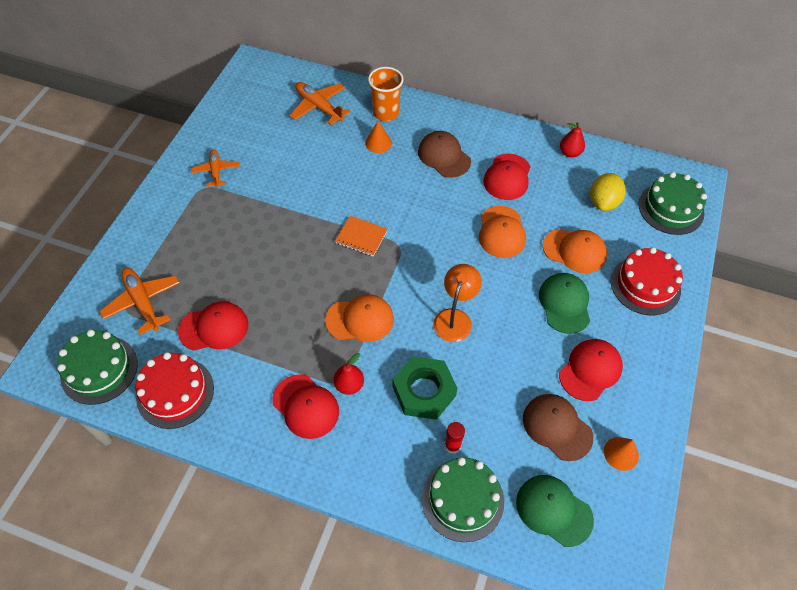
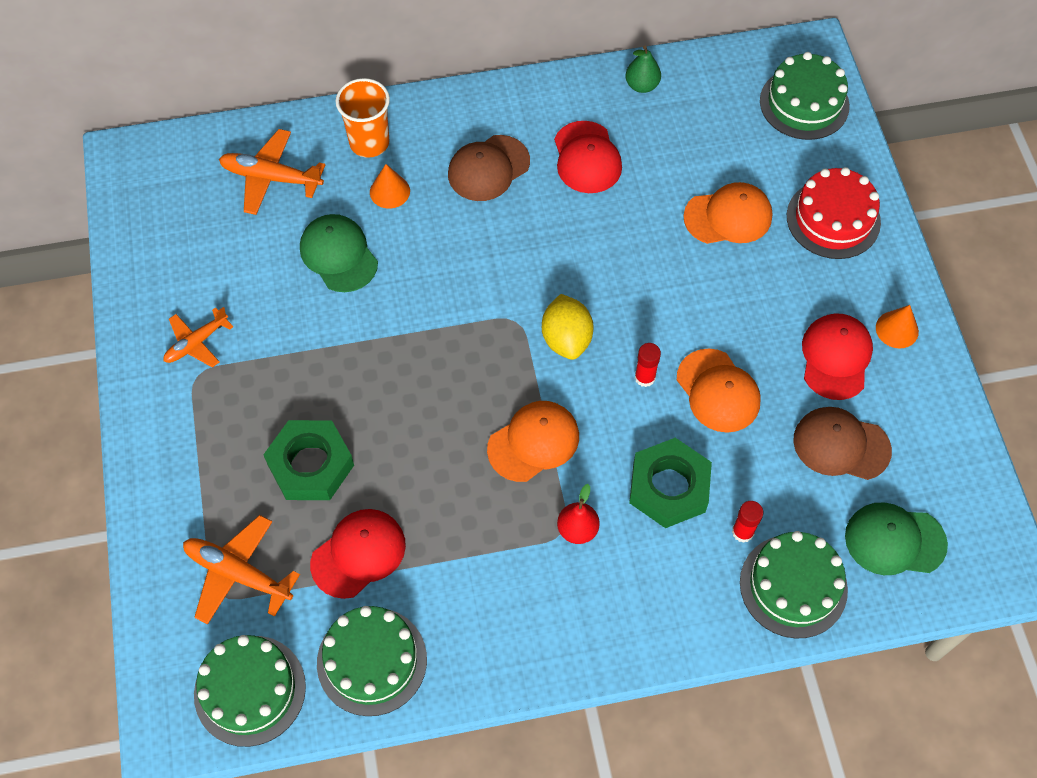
camera: 30 degrees left, 5 degrees up
red cake [136,352,214,429] -> green cake [317,606,427,716]
orange plane [191,149,239,188] -> orange plane turned 90 degrees counterclockwise [164,307,233,367]
red cap [272,374,339,439] -> none
orange notebook [335,216,388,257] -> none
brown cap [418,131,471,178] -> brown cap turned 60 degrees counterclockwise [448,135,530,201]
orange lamp [433,264,482,342] -> red glue stick [635,343,661,387]
orange cap [479,206,526,258] -> orange cap moved to [677,349,761,433]
green cap [539,273,590,334] -> green cap moved to [300,214,378,292]
red pear [560,122,585,158] -> green pear [626,46,661,93]
yellow lemon [590,173,626,211] -> yellow lemon moved to [542,294,594,360]
orange cone [604,437,639,471] -> orange cone moved to [876,305,919,348]
none -> green nut [263,420,354,500]

